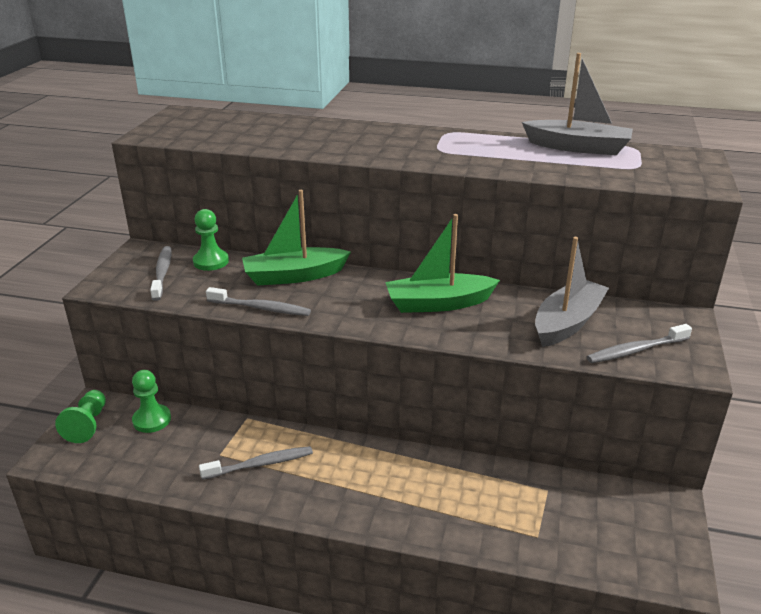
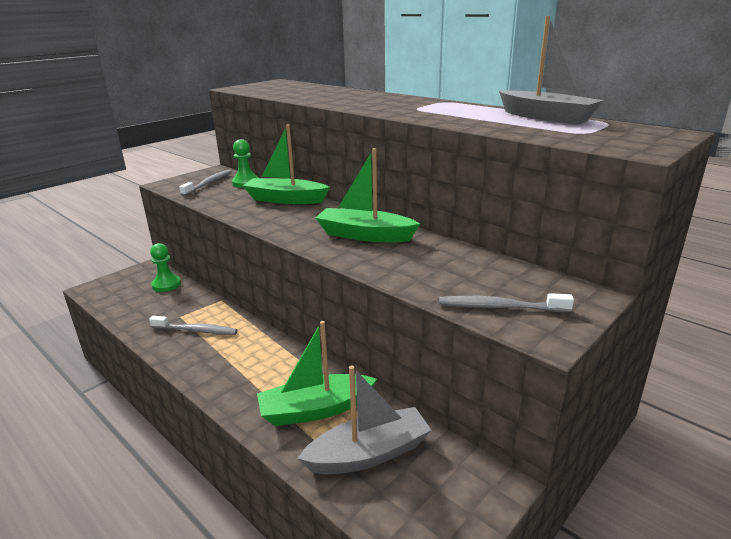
camera: 30 degrees right, 5 degrees down
green pawn [55,390,106,443] -> none
grey toothbrush [206,287,311,316] -> none
grey boat [535,237,609,347] -> grey boat moved to [297,365,432,474]
none -> green boat [257,321,377,426]

